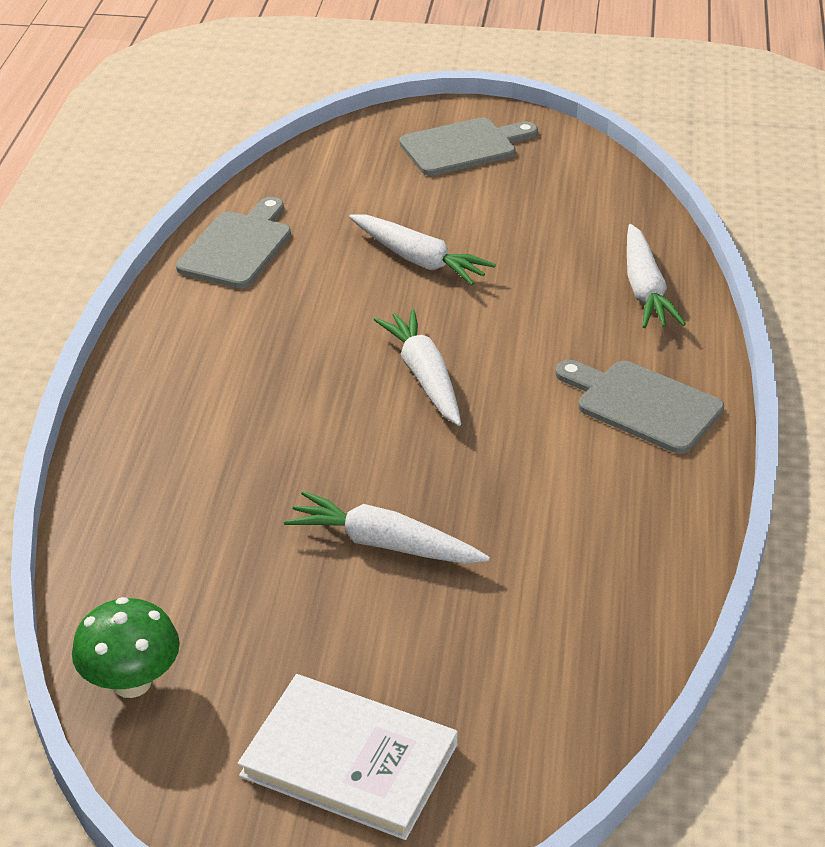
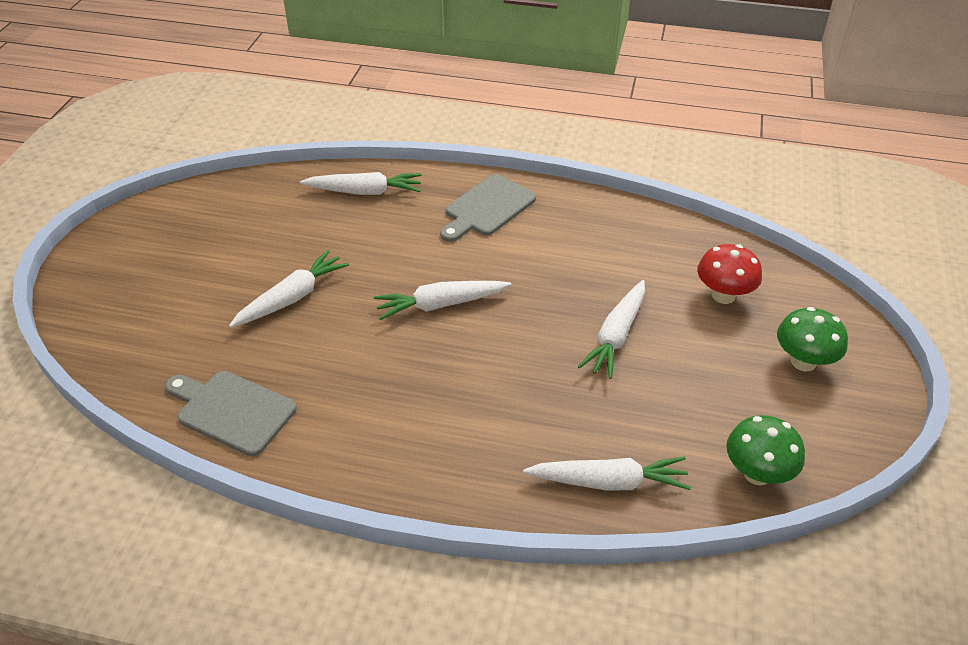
camera: 85 degrees left, 5 degrees up
white book [237,674,458,840] -> green mushroom [777,307,848,371]
grey cutting board [399,118,538,176] -> none
none -> white carrot [523,457,691,491]
none -> red mushroom [697,244,762,304]

